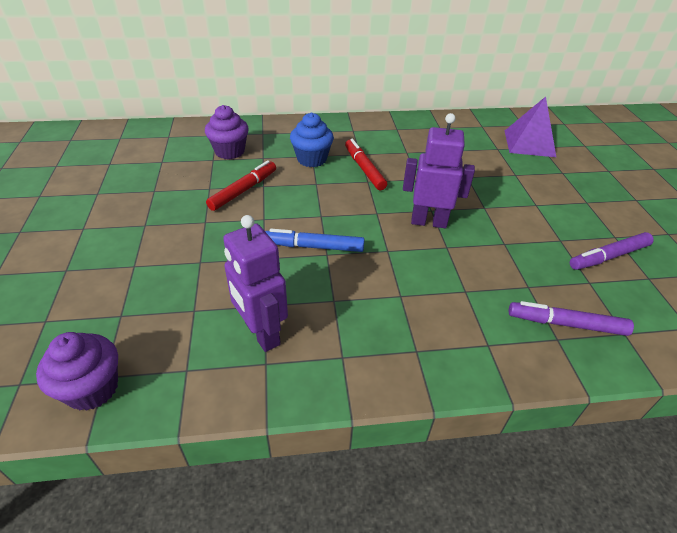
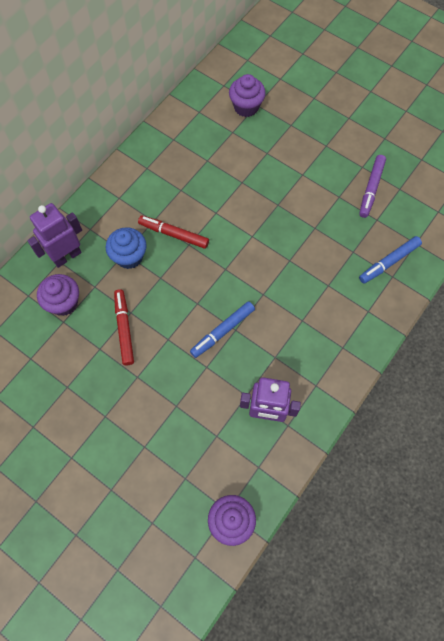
camera: 45 degrees left, 25 degrees up
purple robot [403,113,475,228] -> purple robot moved to [27,203,82,268]
purple pyramid [505,97,556,157] -> purple cupcake [229,74,266,117]
purple marker [509,301,634,336] -> blue marker [359,236,422,284]

